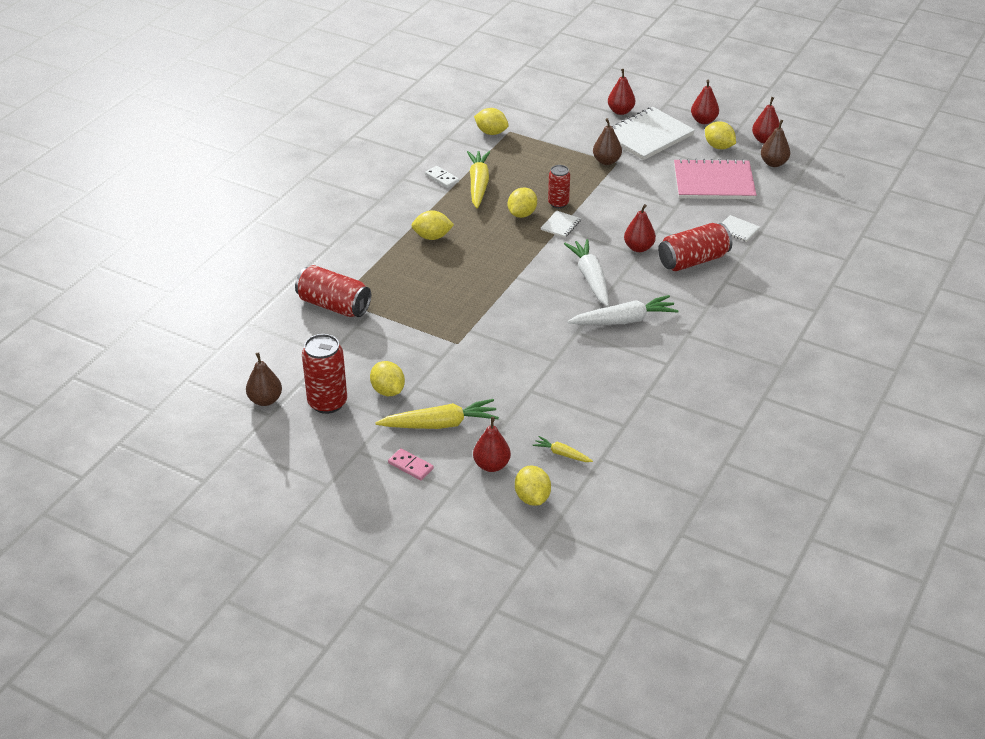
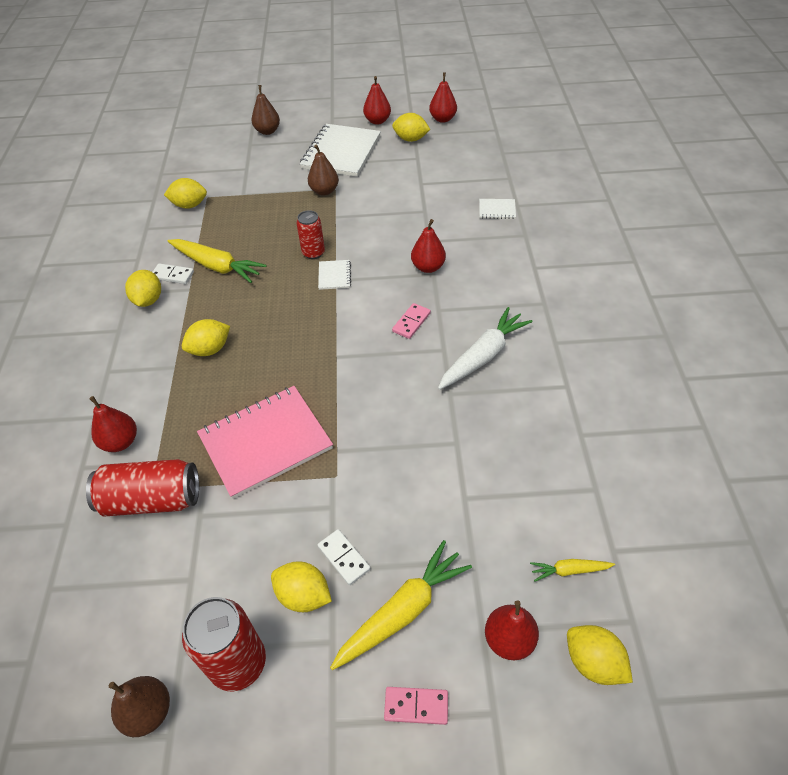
camera: 30 degrees left, 10 degrees up
yellow carrot [467,151,490,208] -> yellow carrot turned 150 degrees clockwise [168,239,267,283]
yellow lemon [508,187,537,218] -> yellow lemon moved to [125,270,161,307]
white carrot [564,239,609,307] -> pink domino [392,303,431,339]
red pear [608,69,635,115] -> red pear moved to [89,396,137,452]
red can [658,223,732,271] -> none
pink notebook [674,158,757,199] -> pink notebook moved to [197,386,333,499]
brown pear [761,120,790,167] -> brown pear moved to [252,85,280,135]
none -> white domino [318,529,371,585]

